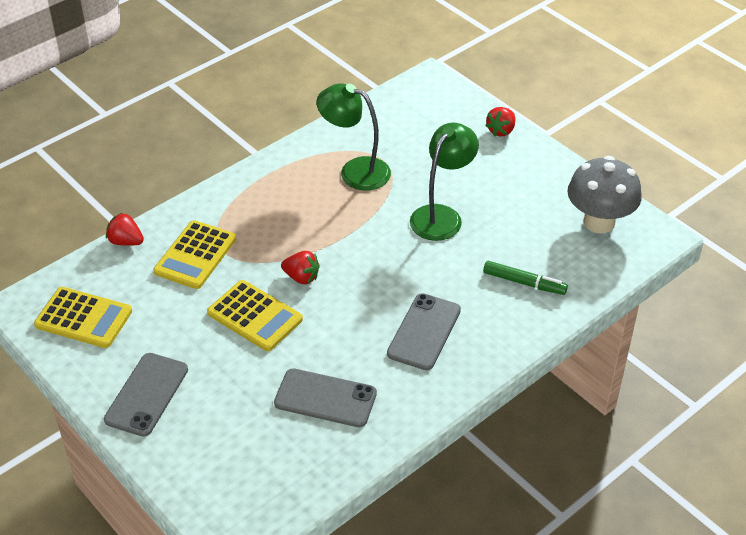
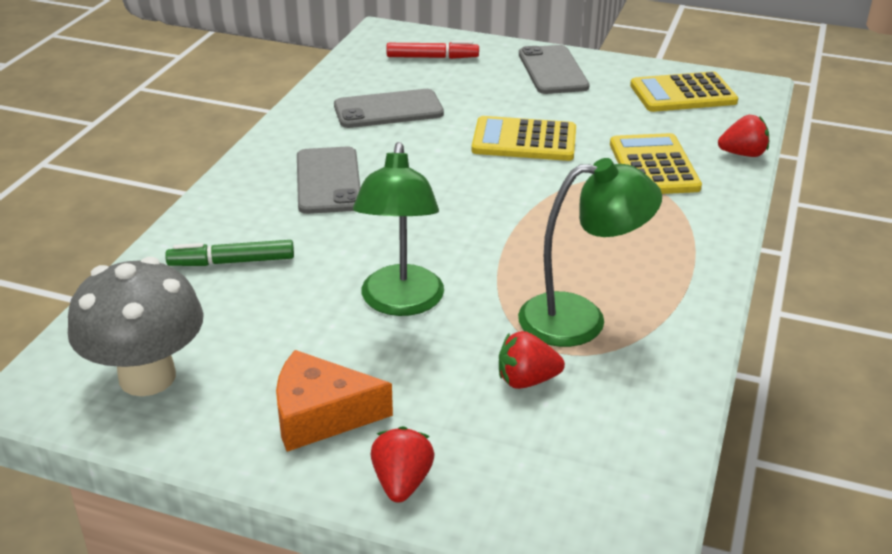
camera: 150 degrees right, 10 degrees down
red strawberry [281,251,320,284] -> red strawberry moved to [499,331,565,389]
none -> orange cheese [276,350,393,452]
none -> red marker [386,41,479,59]

